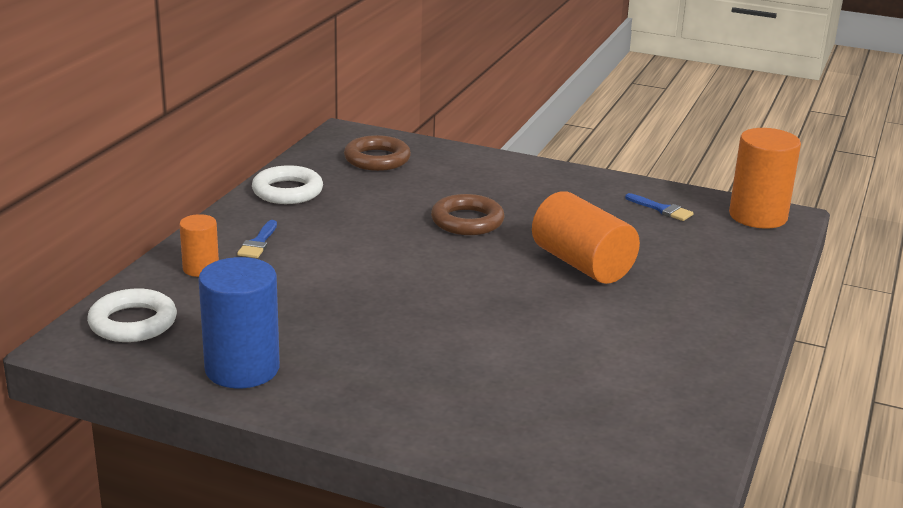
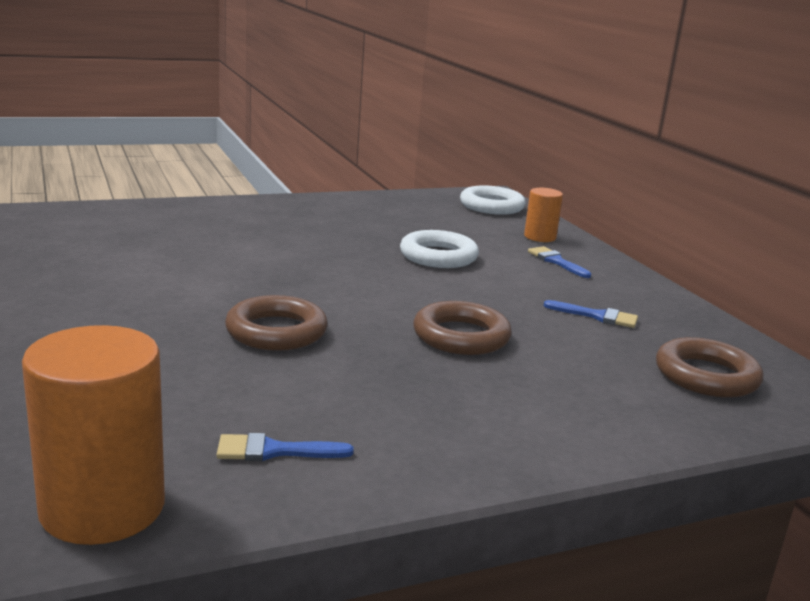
camera: 135 degrees right, 5 degrees down
blue cylinder [198,257,280,388] -> none
white ring [252,165,323,204] -> white ring moved to [400,230,479,268]
orange cylinder [532,191,640,284] -> brown ring [225,295,328,351]
none -> blue brush [544,300,638,328]

